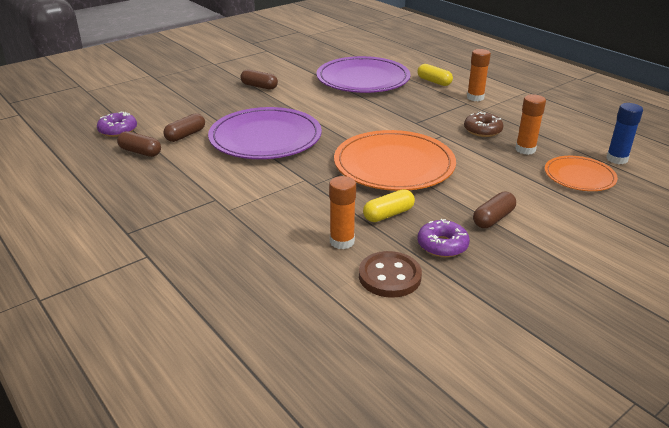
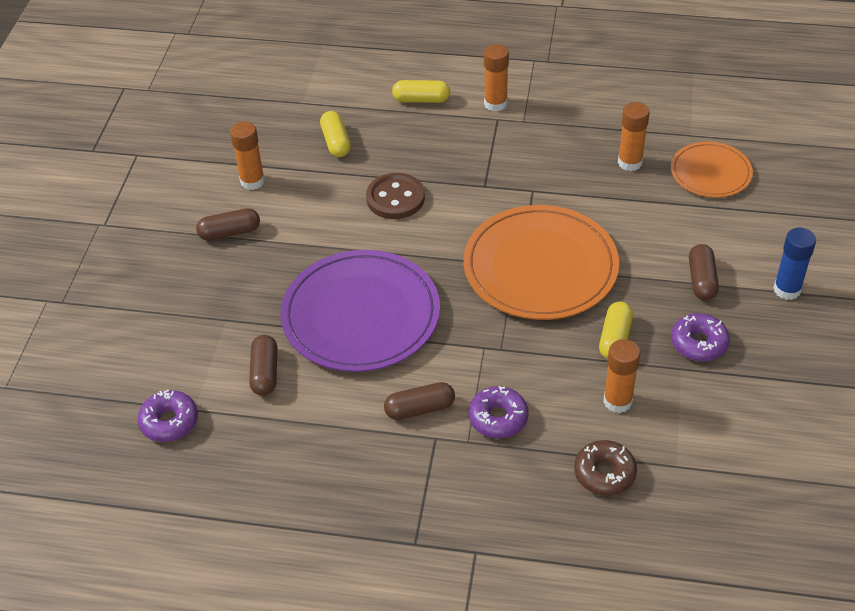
camera: 40 degrees left, 15 degrees up
brown capsule [117,131,161,157] -> brown capsule moved to [384,382,455,420]
purple plate [316,56,411,93] -> yellow capsule [320,111,351,157]
brown button [359,251,422,298] -> brown button moved to [366,173,425,219]
brown donut [464,112,504,137] -> brown donut moved to [574,440,637,496]
blue glue stick [606,103,643,164] -> blue glue stick moved to [773,227,816,300]
none -> orange glue stick [230,121,265,190]
none -> purple donut [469,386,529,438]

